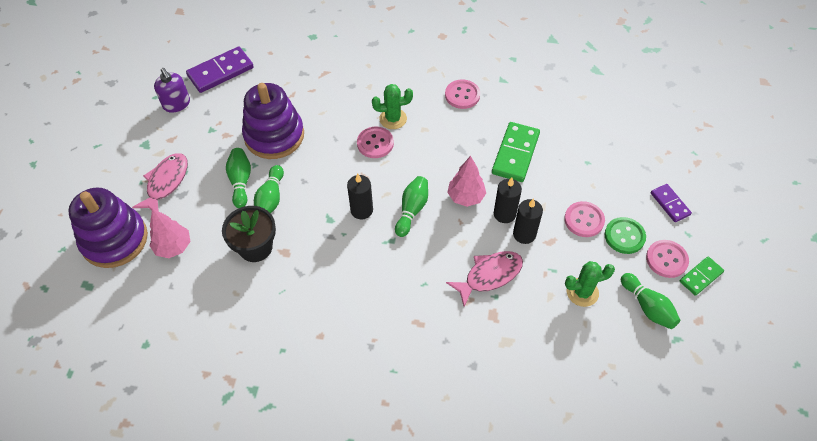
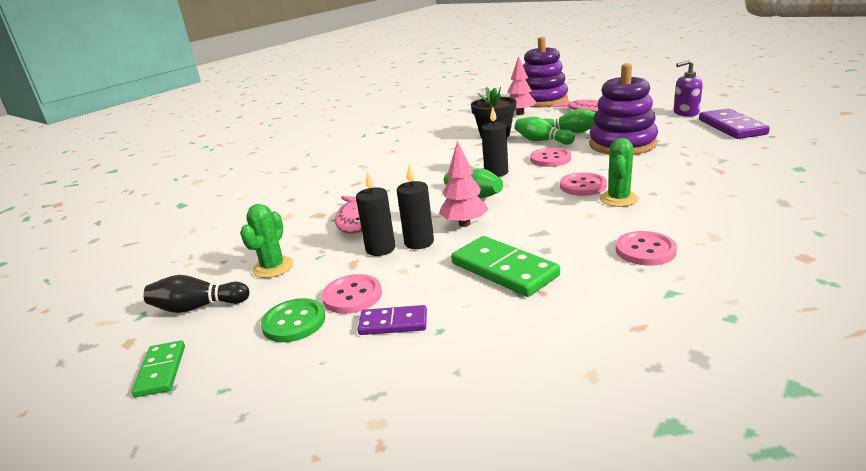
camera: 120 degrees right, 30 degrees down
green bowling pin [621,273,680,329] -> black bowling pin [144,275,250,313]
pink button [646,240,689,278] -> pink button moved to [530,148,571,167]
purple domino [651,184,692,222] -> purple domino moved to [358,305,427,335]

